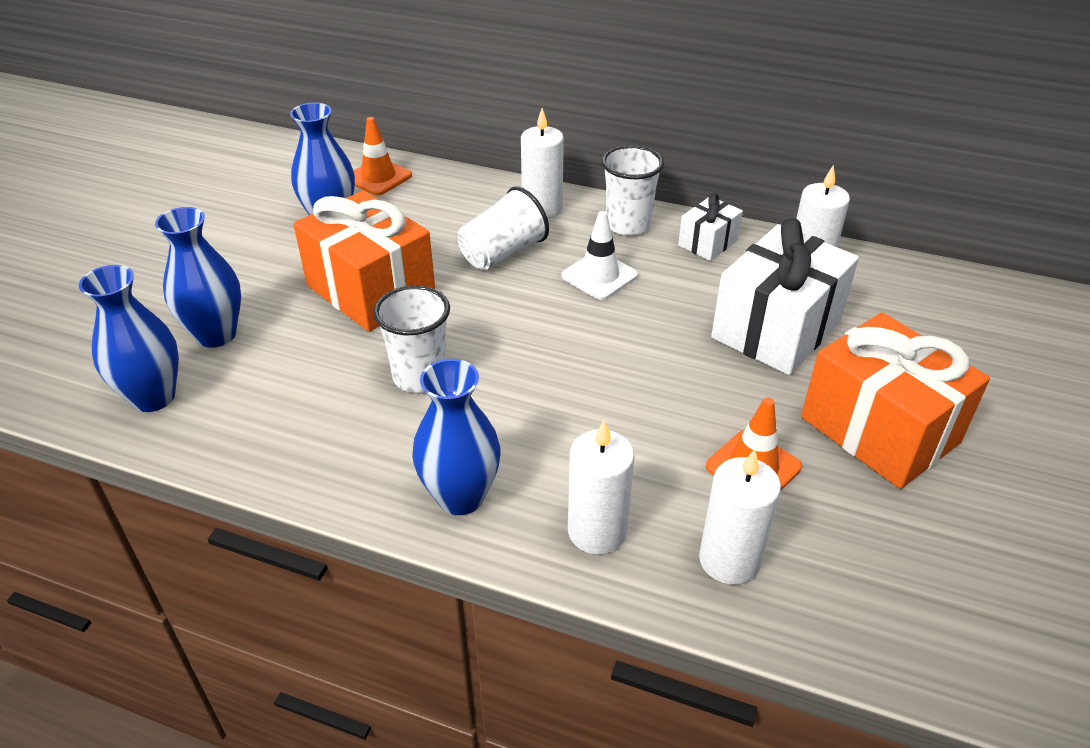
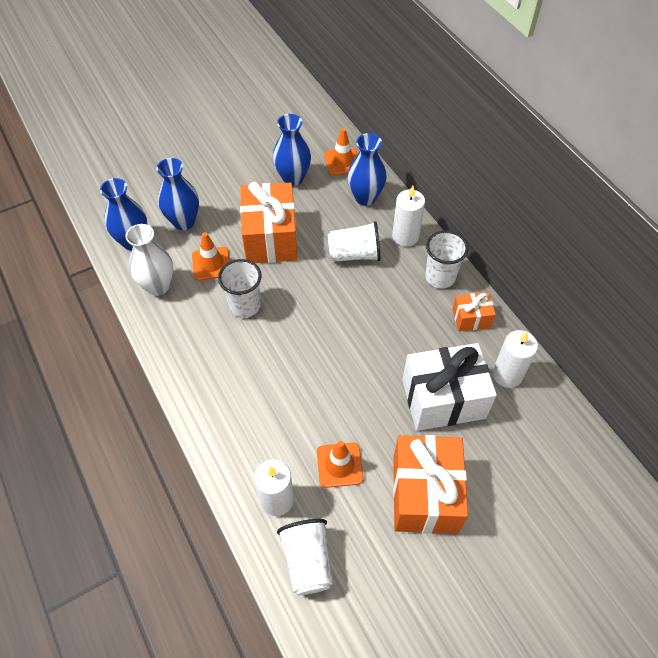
camera: 40 degrees right, 15 degrees up
blue vase [412,359,501,515] -> blue vase moved to [347,133,387,206]
white traffic cone [561,211,638,300] -> none
white candle [568,420,635,554] -> none
white gift [678,193,743,261] -> orange gift [452,292,496,332]
none -> white vase [126,224,173,296]
none -> orange traffic cone [192,232,230,281]
none -> white cup [277,519,333,595]

